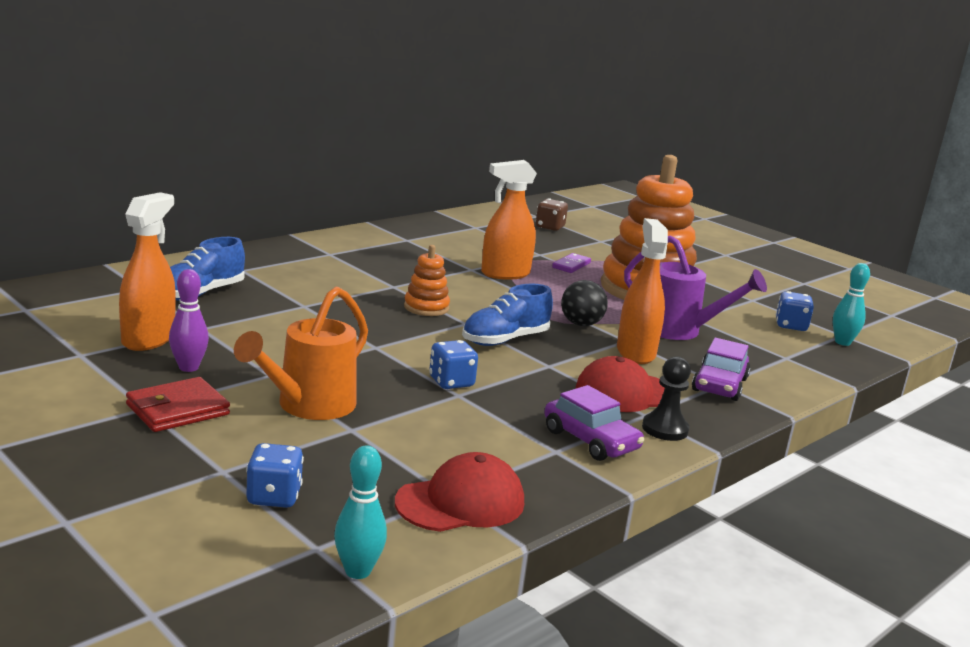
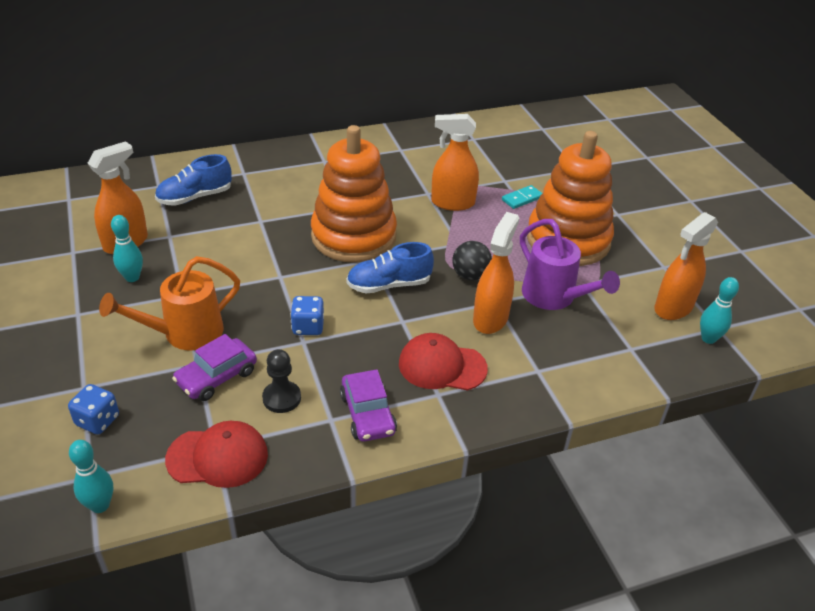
camera: 25 degrees right, 20 degrees up
red wallet [126,377,230,432] -> none
purple bowling pin [169,269,209,372] -> turquoise bowling pin [111,215,143,282]
orange stacking toy [404,245,450,316] -> orange stacking toy [311,125,397,263], size x2.31
brown dice [536,198,568,231] -> none
purple domino [552,253,591,273] -> turquoise domino [502,185,542,209]
black pawn [642,357,691,441] -> black pawn moved to [262,349,301,413]
purple car [692,338,751,401] -> purple car moved to [172,334,257,401]
blue dice [776,291,814,331] -> orange spray bottle [654,212,718,320]

